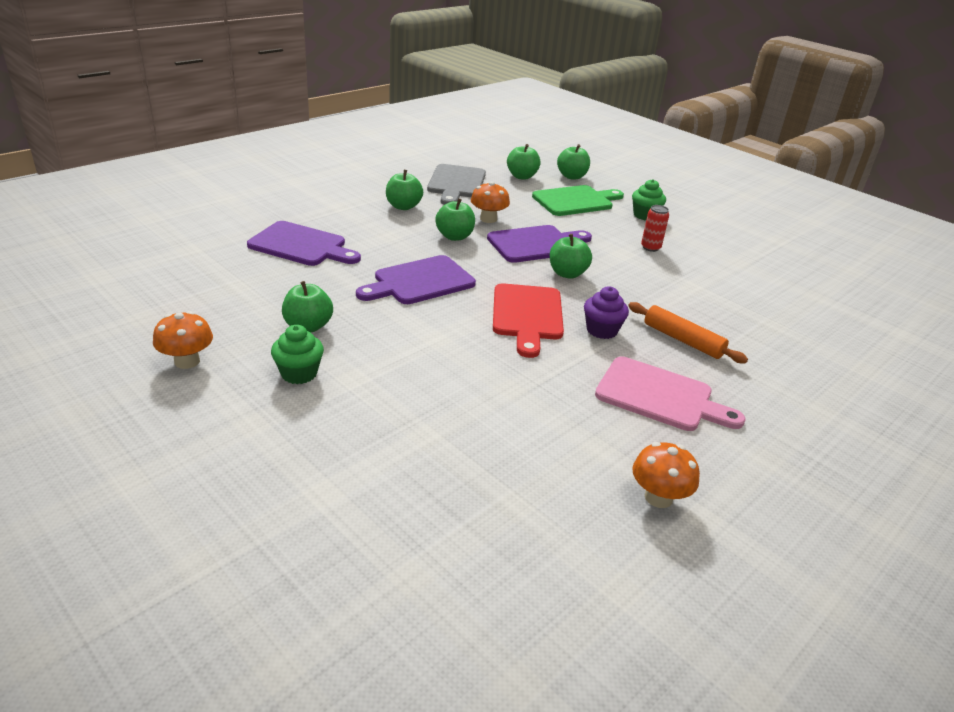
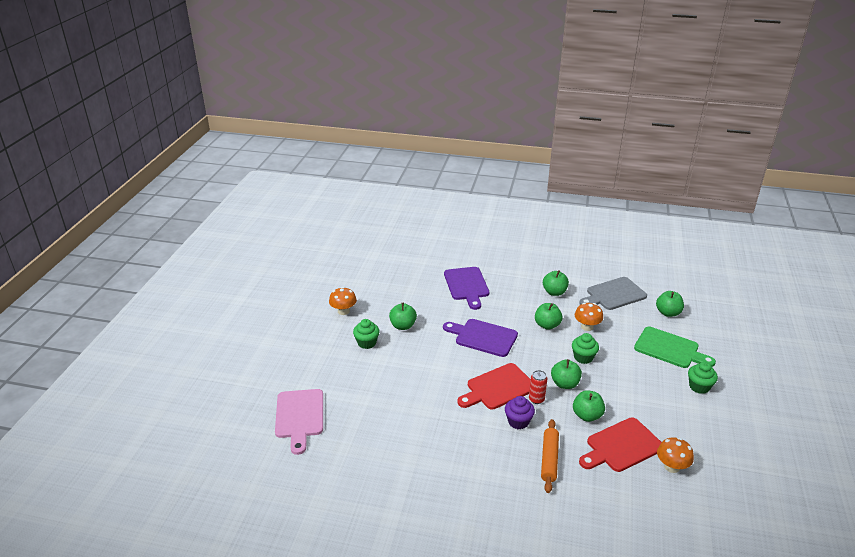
camera: 60 degrees right, 0 degrees up
purple cutting board [487,225,592,263] -> green cupcake [572,333,599,364]
green apple [557,144,590,179] -> green apple moved to [573,390,605,422]
pink cutting board [595,357,745,431] -> pink cutting board moved to [275,389,323,455]
orange mushroom [632,442,700,508] -> orange mushroom moved to [657,437,694,473]
red can [641,205,669,252] -> red can moved to [529,370,547,404]
none -> red cutting board [579,417,662,472]

